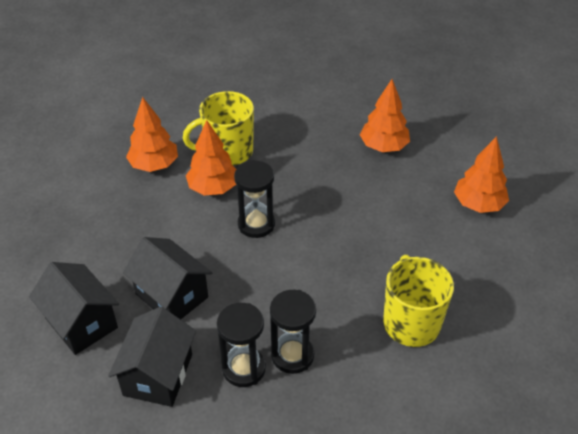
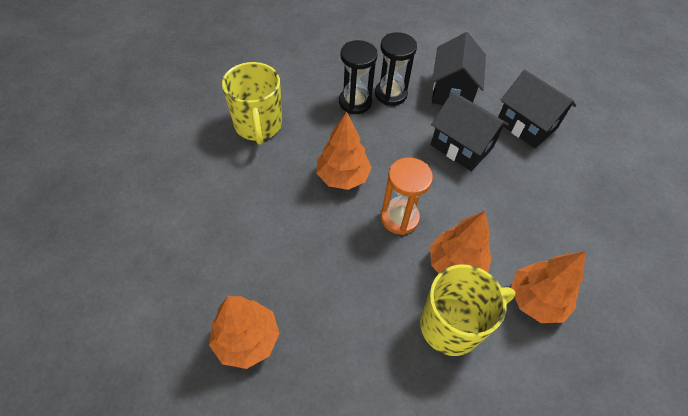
camera: 175 degrees right, 10 degrees up
black hourglass [234,160,275,238] -> orange hourglass [381,157,433,235]
orange tree [454,136,509,213] -> orange tree moved to [316,112,372,190]

